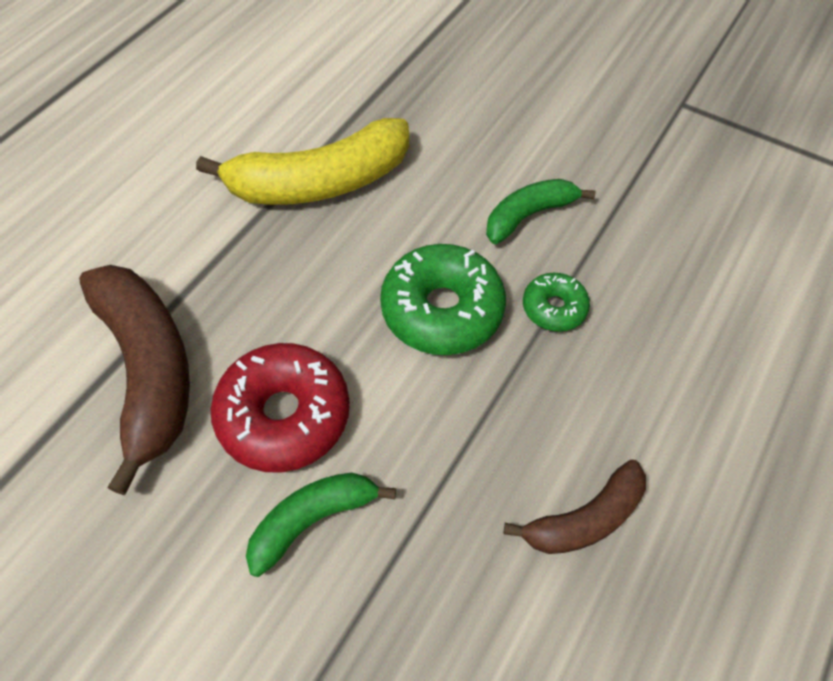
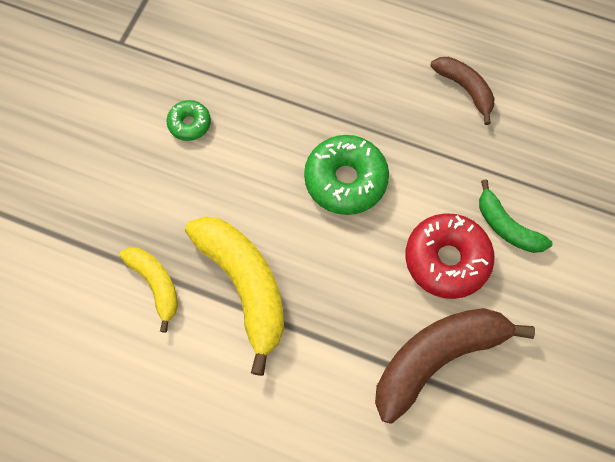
camera: 100 degrees left, 10 degrees up
green banana [486,179,595,244] -> none
green donut [523,273,590,332] -> green donut moved to [167,100,211,141]
none -> yellow banana [119,247,178,333]

